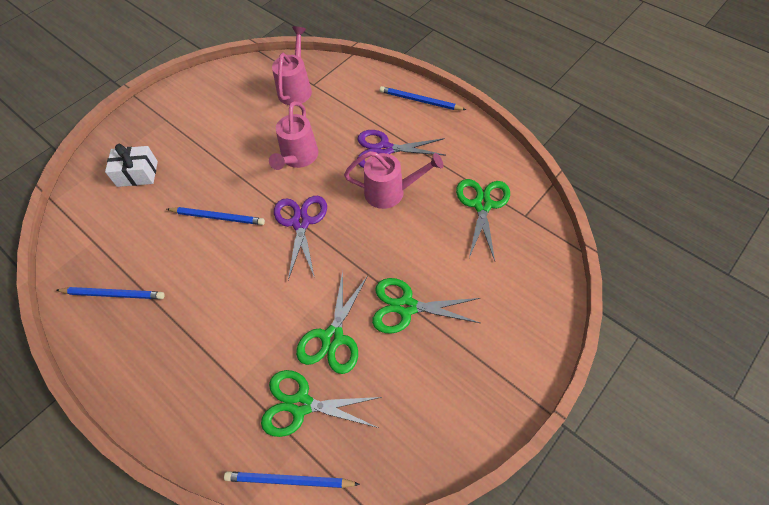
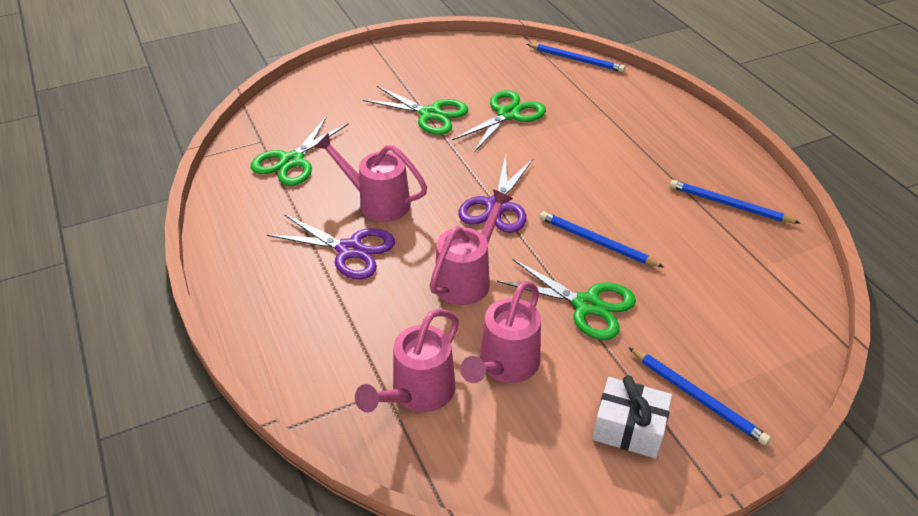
camera: 160 degrees left, 15 degrees down
white gift [105,144,158,187] -> white gift moved to [592,376,672,458]
green scissors [261,370,382,437] -> green scissors moved to [497,259,636,340]
blue pencil [380,86,466,110] -> blue pencil moved to [628,347,771,445]
none -> pink watering can [460,281,541,383]

